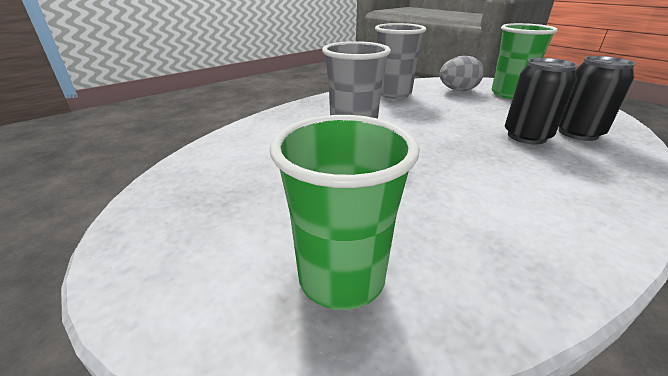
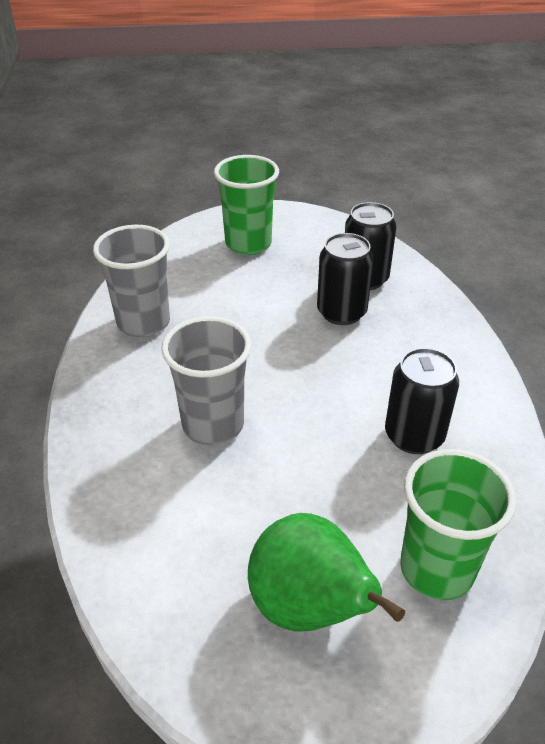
camera: 55 degrees left, 10 degrees up
grey egg [440,56,484,91] -> none
none -> green pear [248,513,405,631]
none -> black can [385,348,459,454]

